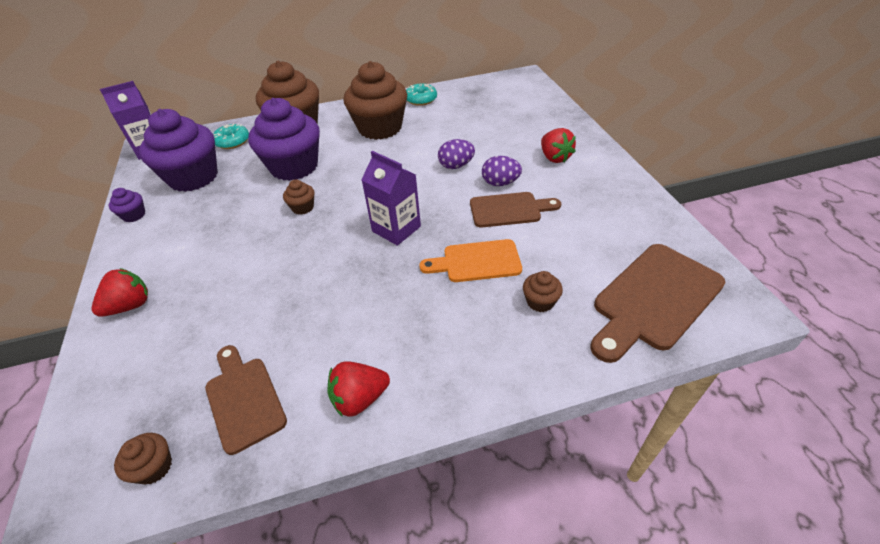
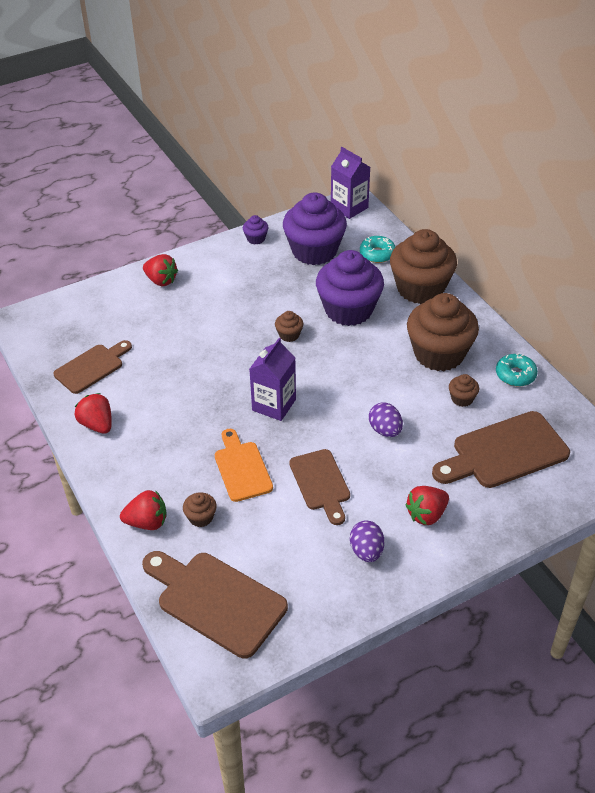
camera: 75 degrees right, 0 degrees up
brown cupcake [114,433,172,485] -> brown cupcake moved to [449,374,479,407]
purple egg [482,156,522,186] -> purple egg moved to [350,521,384,562]
none -> red strawberry [120,490,166,530]
none -> brown cutting board [432,411,570,488]

